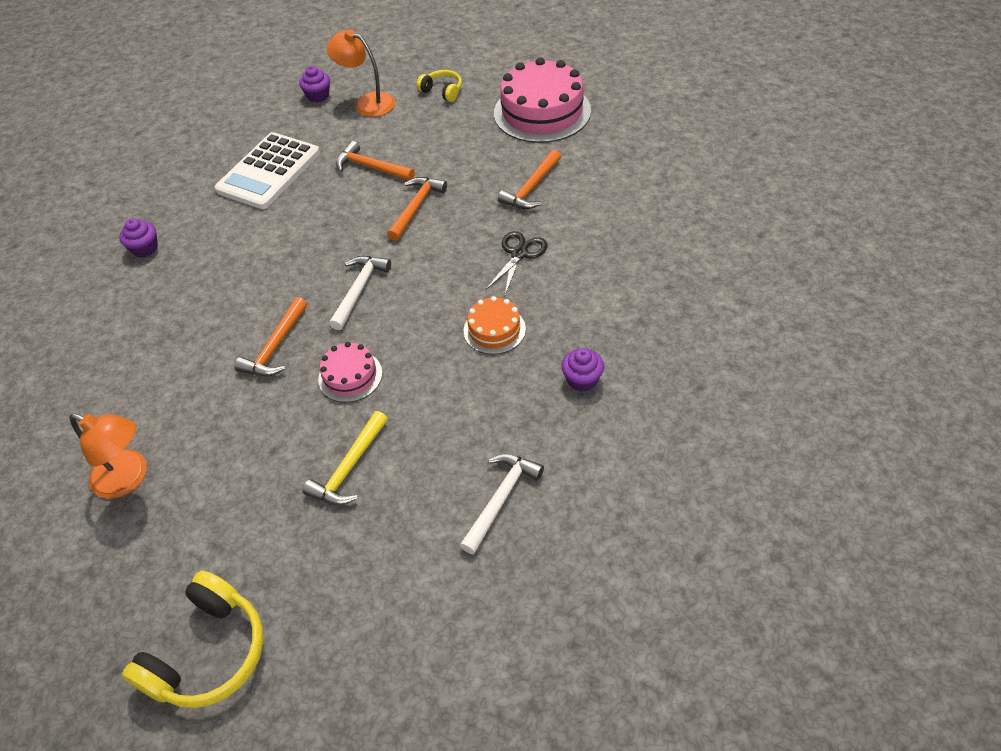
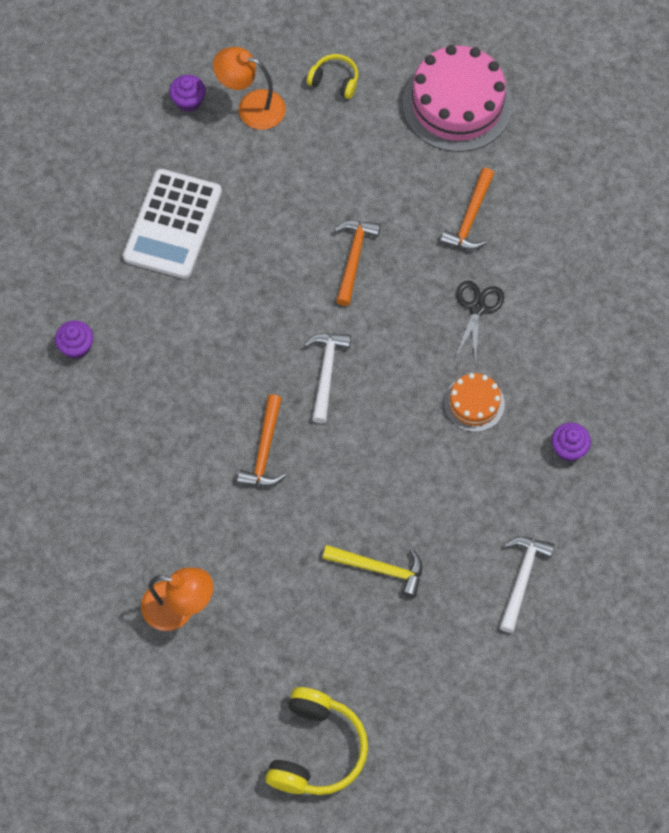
camera: 15 degrees left, 15 degrees up
yellow hammer [302,411,388,505] -> yellow hammer turned 90 degrees counterclockwise [323,545,422,598]
pink cake [318,342,382,402] -> none
orange hammer [336,141,415,181] -> none

